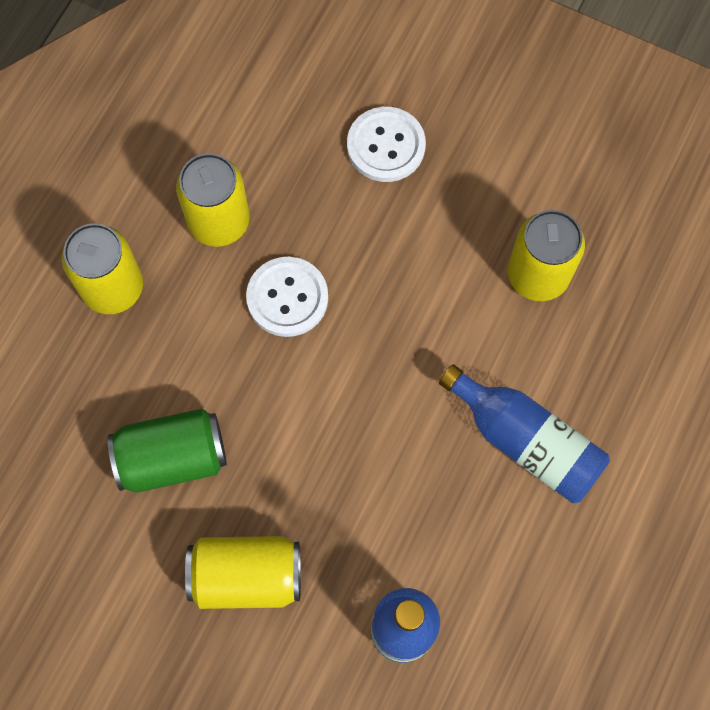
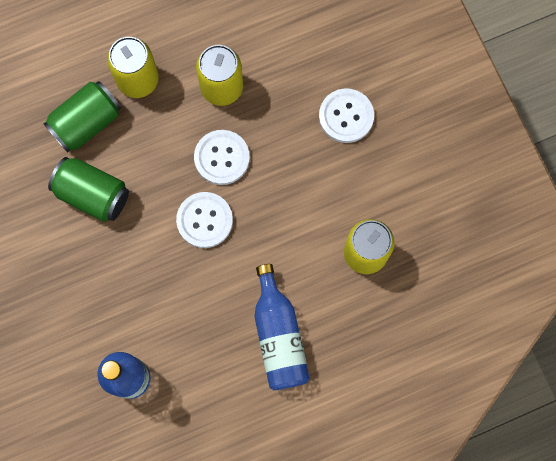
camera: 40 degrees right, 5 degrees up
yellow can [185,536,301,609] -> none
none -> green can [43,81,121,153]
none -> white button [176,192,233,248]

